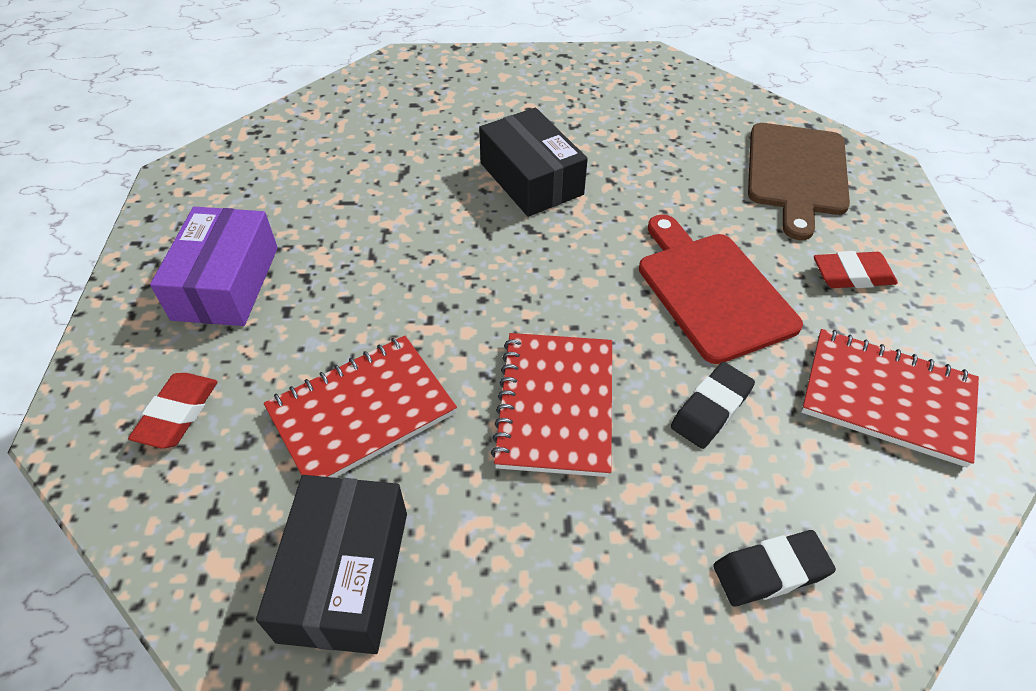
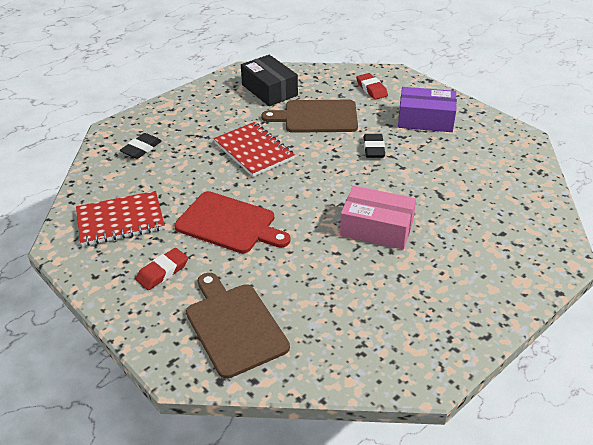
camera: 140 degrees right, 10 degrees down
purple box [150,207,278,326] -> purple box turned 45 degrees counterclockwise [398,87,457,132]
red notebook [264,336,457,478] -> brown cutting board [261,100,358,133]
black box [479,107,588,217] -> pink box [340,186,416,250]
black eraser [671,362,755,449] -> black eraser moved to [364,134,385,158]

